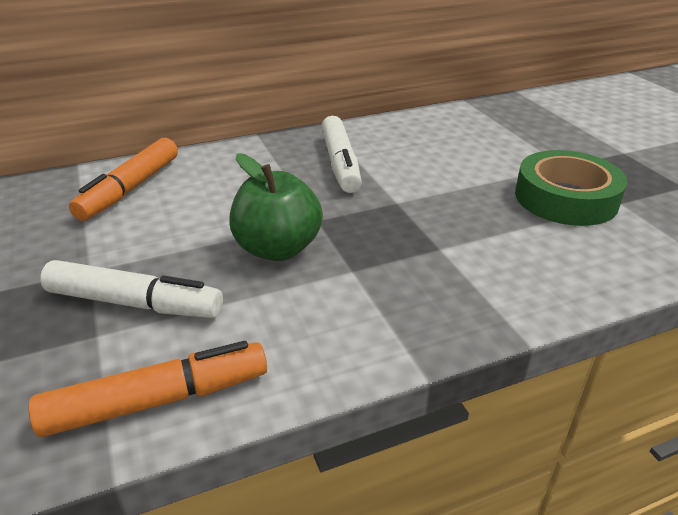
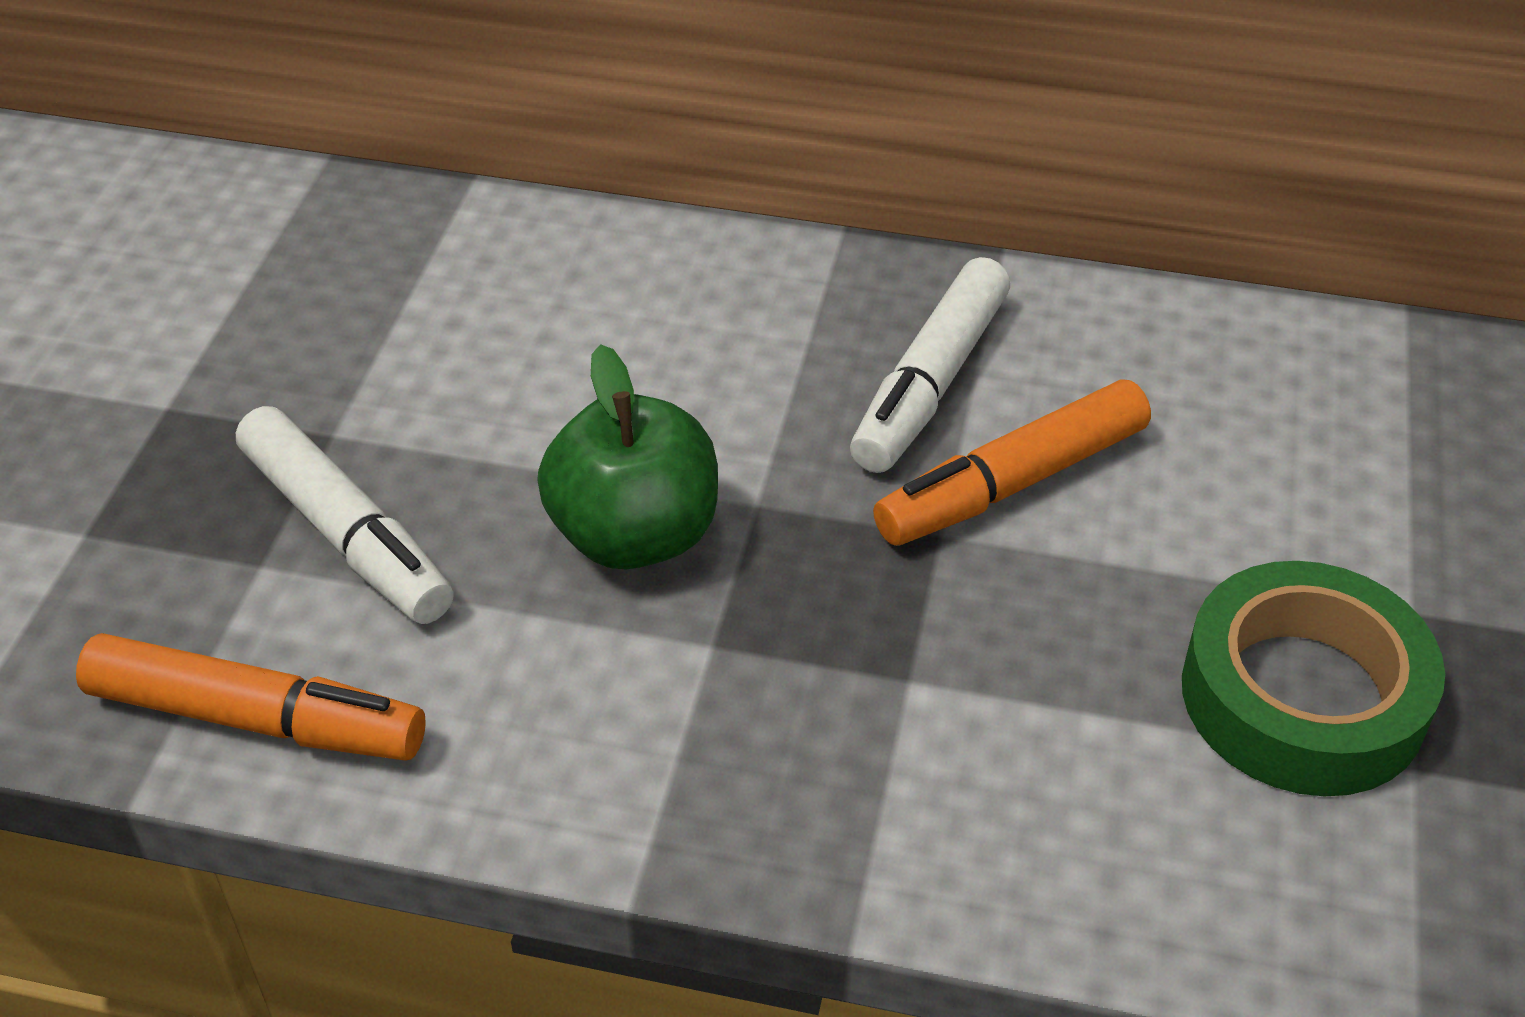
camera: 35 degrees right, 10 degrees up
orange marker [69,138,178,221] -> orange marker moved to [873,380,1151,546]

